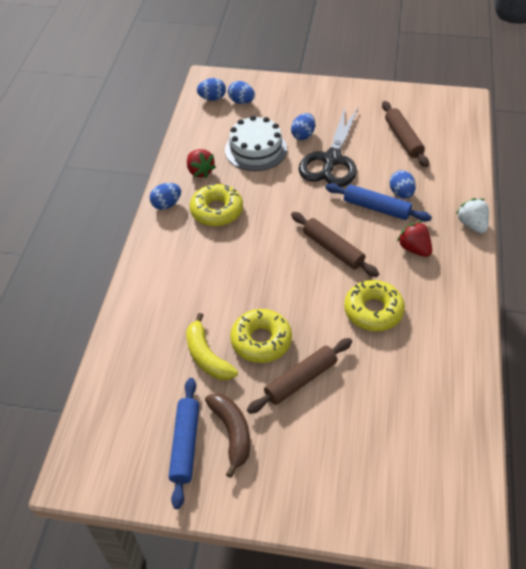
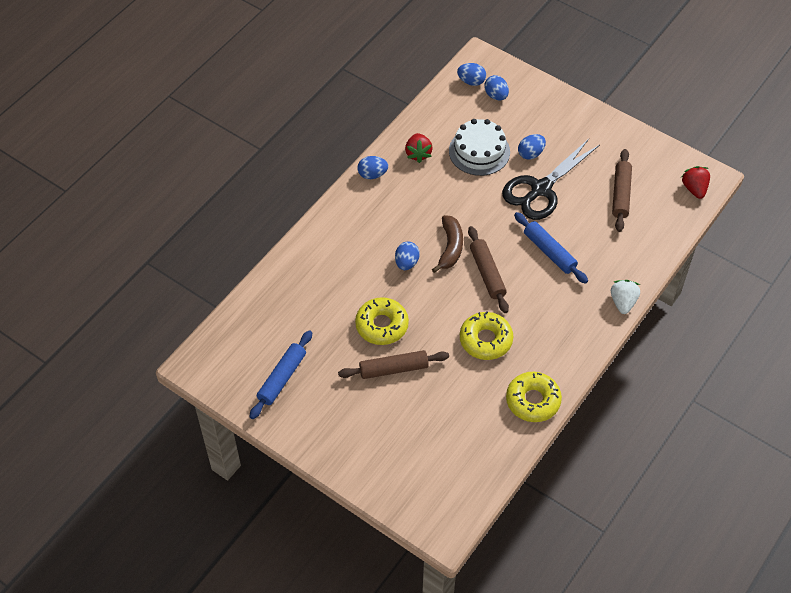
camera: 25 degrees right, 5 degrees up
yellow banana [186,313,238,380] -> none
yellow donut [190,183,243,226] -> yellow donut moved to [506,372,562,422]
brown banana [205,393,250,478] -> brown banana moved to [432,215,463,273]
blue egg [390,170,416,199] -> blue egg moved to [395,241,420,270]
red strawberry [397,221,432,257] -> red strawberry moved to [682,166,710,199]

